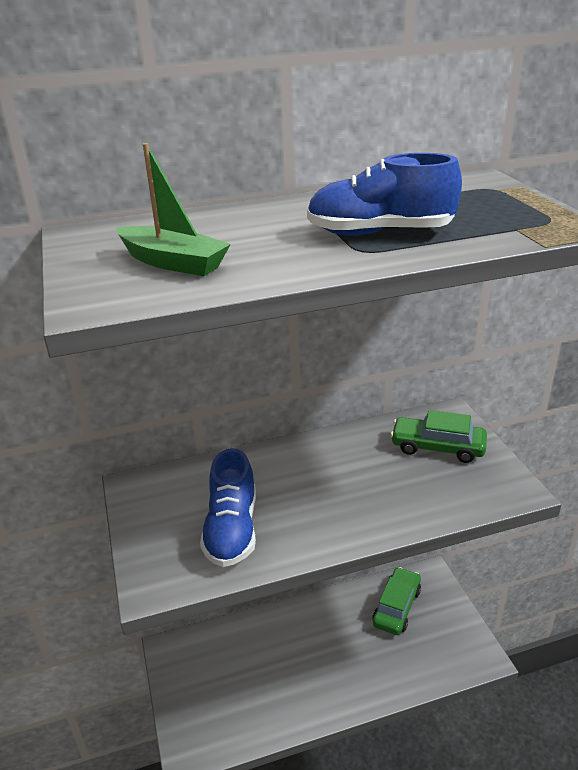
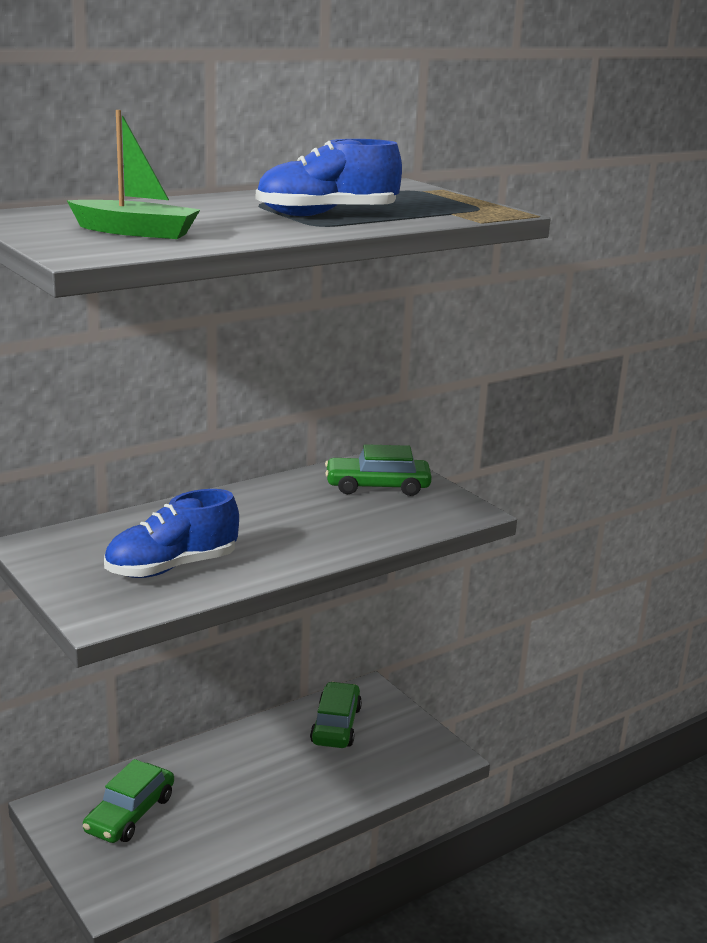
camera: 20 degrees left, 10 degrees down
blue shoe [200,448,256,567] -> blue shoe turned 75 degrees clockwise [104,489,239,578]
none -> green car [83,759,174,843]

